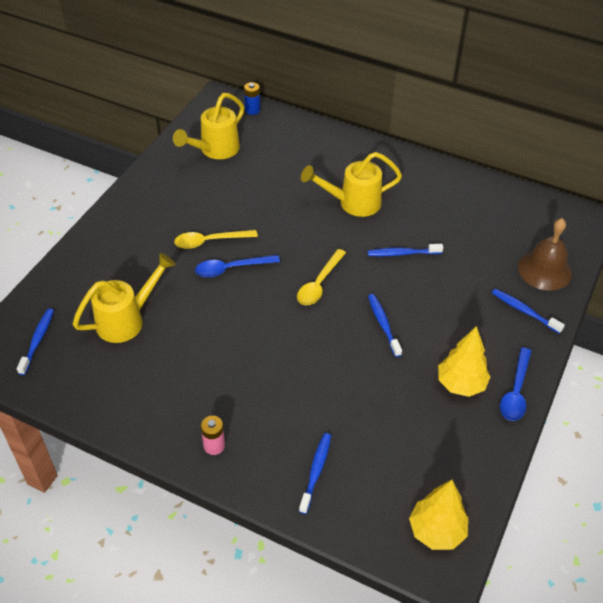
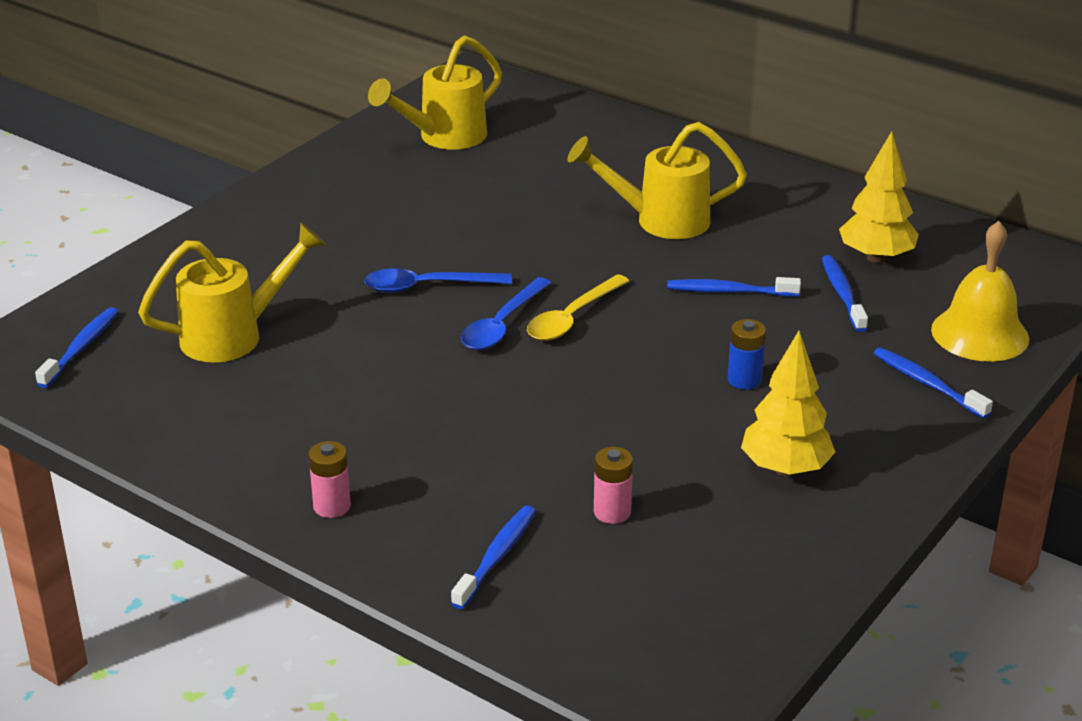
camera: 10 degrees right, 15 degrees down
yellow spoon [174,230,258,249] -> none
blue battery [244,82,260,115] -> blue battery moved to [728,319,766,390]
blue toothbrush [368,294,402,357] -> blue toothbrush moved to [822,255,868,332]
yellow tree [409,480,468,550] -> yellow tree moved to [839,131,919,263]
blue spoon [500,347,531,421] -> blue spoon moved to [461,277,551,350]
brown bell [518,218,572,291] -> yellow bell [931,221,1029,362]
none -> pink battery [594,447,633,524]

